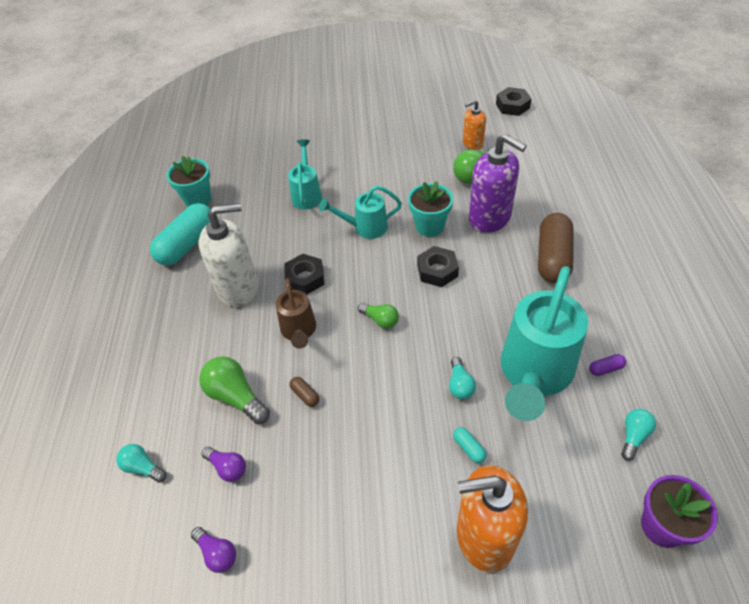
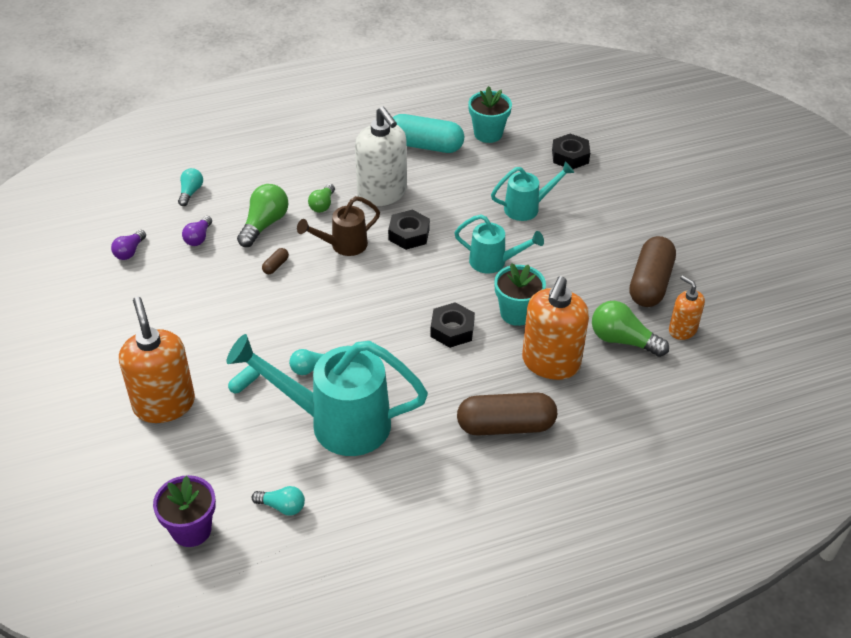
camera: 70 degrees right, 5 degrees down
turquoise watering can [319,185,402,239] -> turquoise watering can turned 135 degrees clockwise [454,214,544,273]
green light bulb [358,303,399,329] -> green light bulb moved to [308,184,335,213]
purple soap dispenser [469,133,527,233] -> orange soap dispenser [522,276,589,380]
black nut [496,87,532,116] -> black nut moved to [552,134,590,169]
purple capsule [589,354,626,376] -> none
none -> brown capsule [629,236,676,307]

